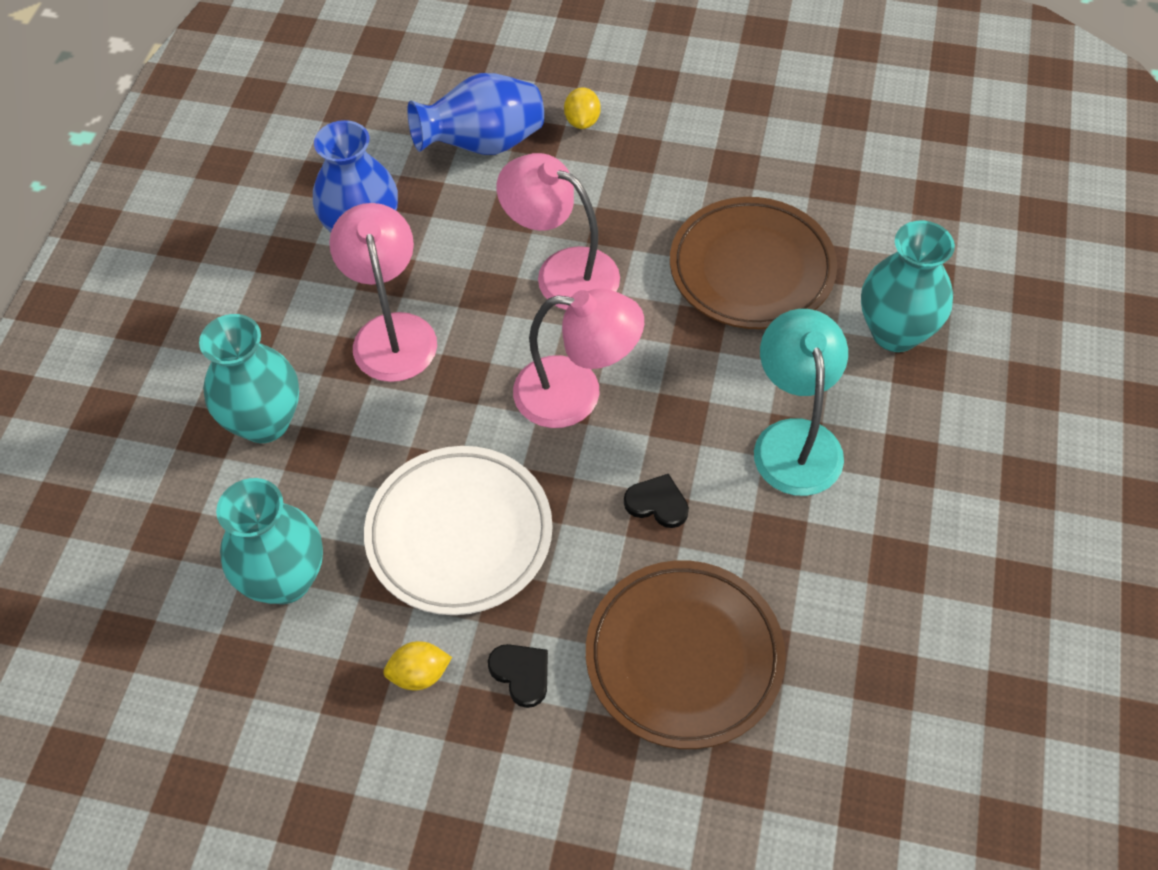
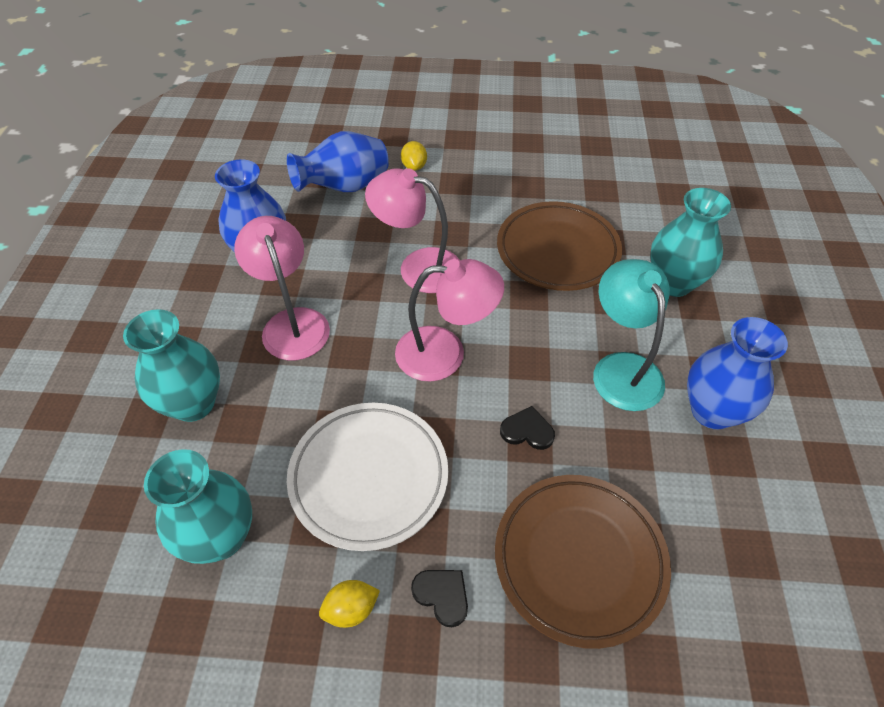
camera: 10 degrees left, 5 degrees down
none -> blue vase [687,317,788,429]

